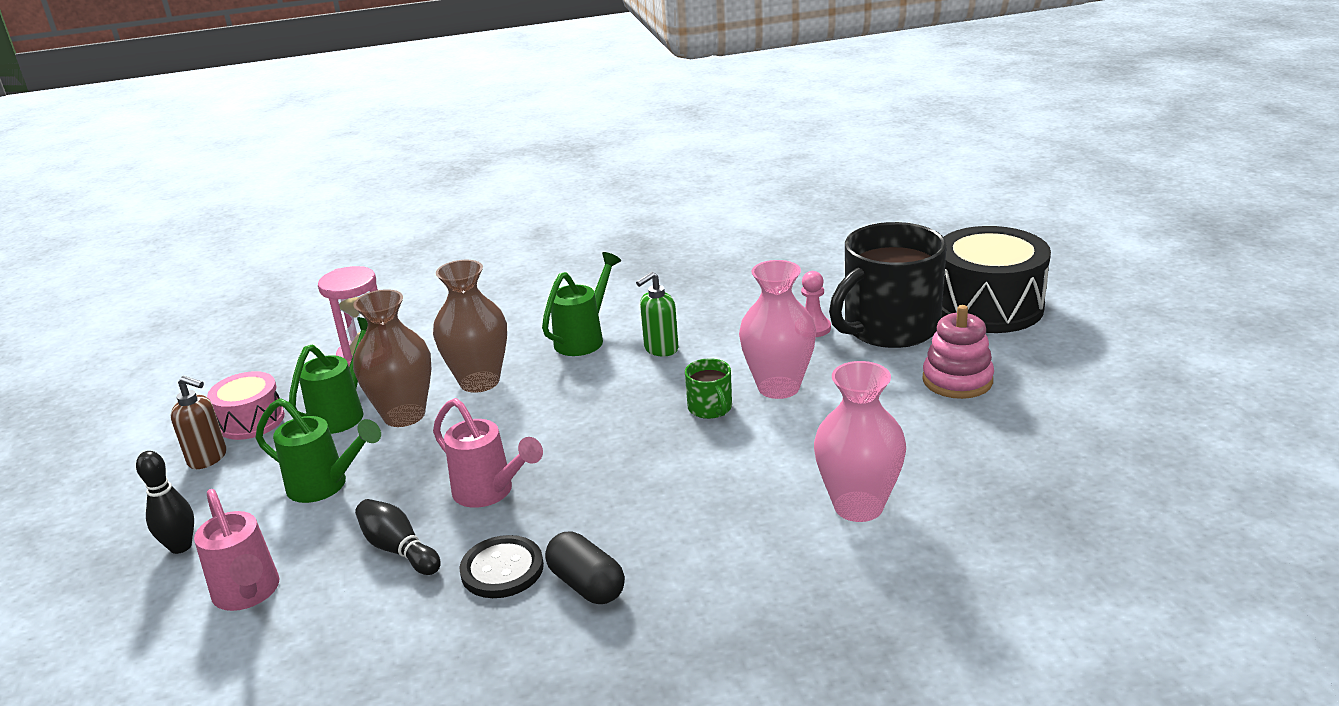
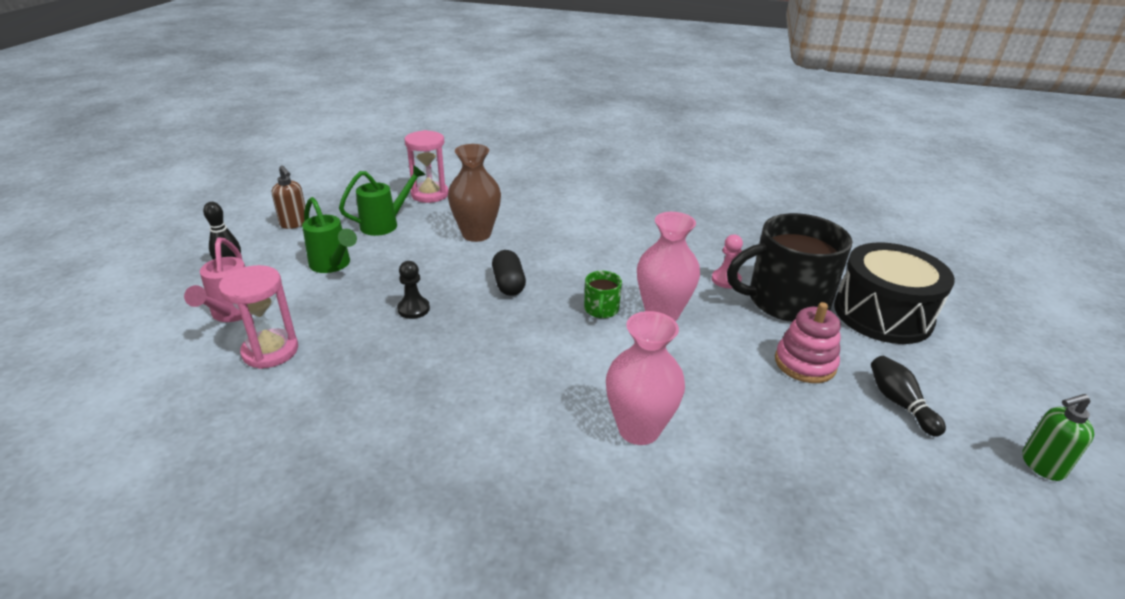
camera: 25 degrees right, 5 degrees up
pink drum [207,371,285,440] -> none
brown vase [353,289,431,427] -> none
black bowling pin [355,499,441,575] -> black bowling pin moved to [871,356,946,437]
pink watering can [433,398,543,508] -> black pawn [397,261,430,319]
black button [459,535,544,598] -> none
green watering can [542,252,621,356] -> none
black capsule [545,532,625,604] -> black capsule moved to [492,250,526,296]
green soap dispenser [636,272,678,356] -> green soap dispenser moved to [1022,394,1094,481]
none -> pink hourglass [219,265,298,369]

